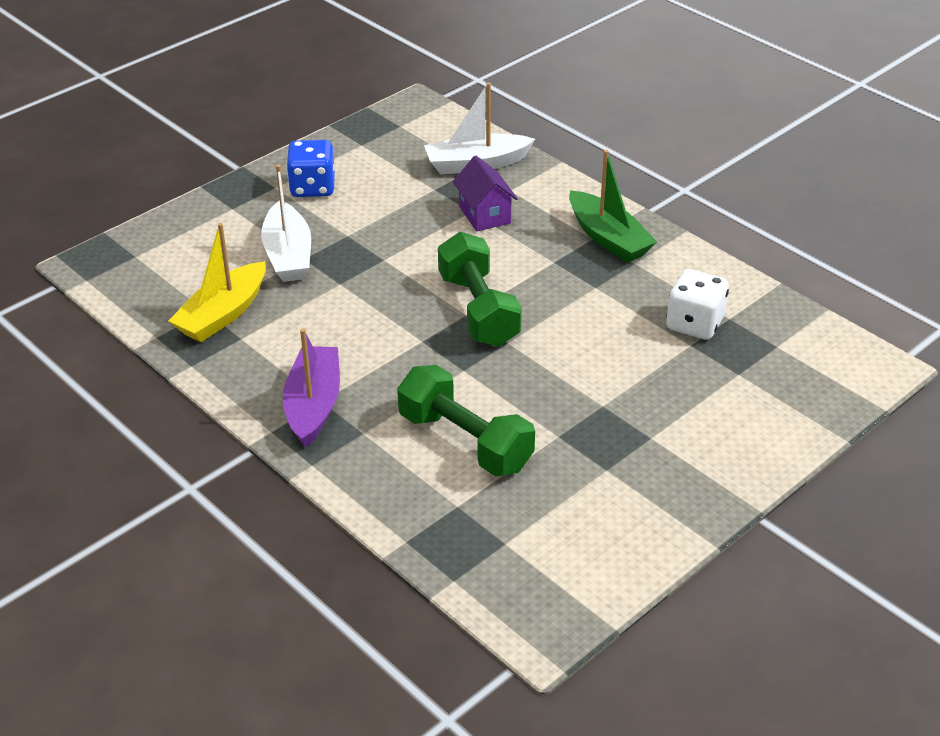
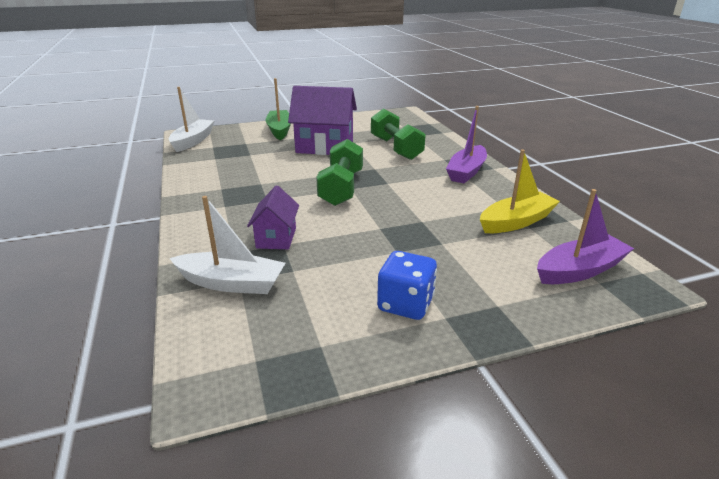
camera: 155 degrees left, 10 degrees down
white boat [261,164,311,282] -> white boat moved to [169,87,214,152]
green boat [569,150,657,263] -> green boat moved to [265,78,291,140]
white dice [666,269,729,340] -> none
none -> purple house [288,86,357,155]
none -> purple boat [537,189,634,284]

